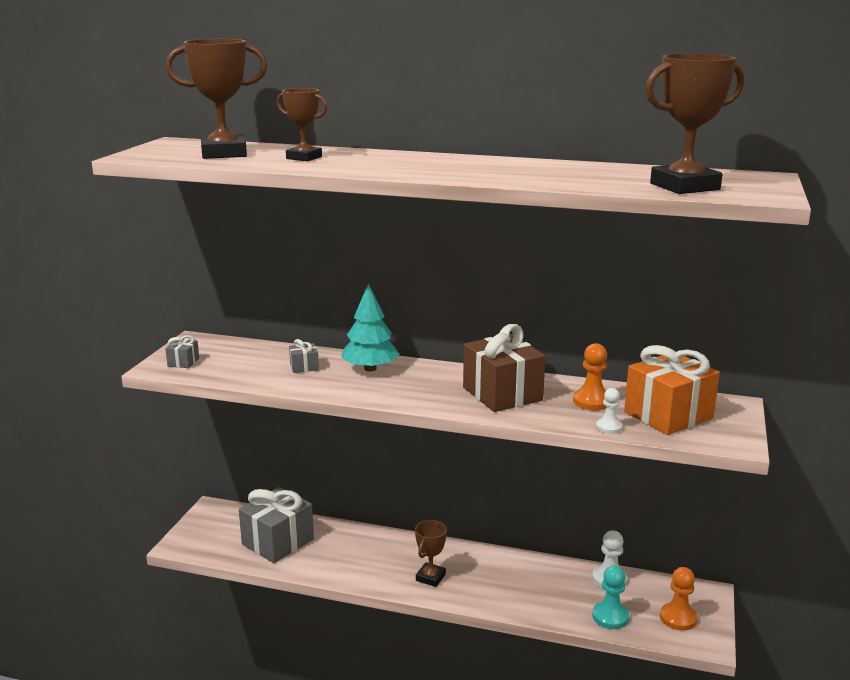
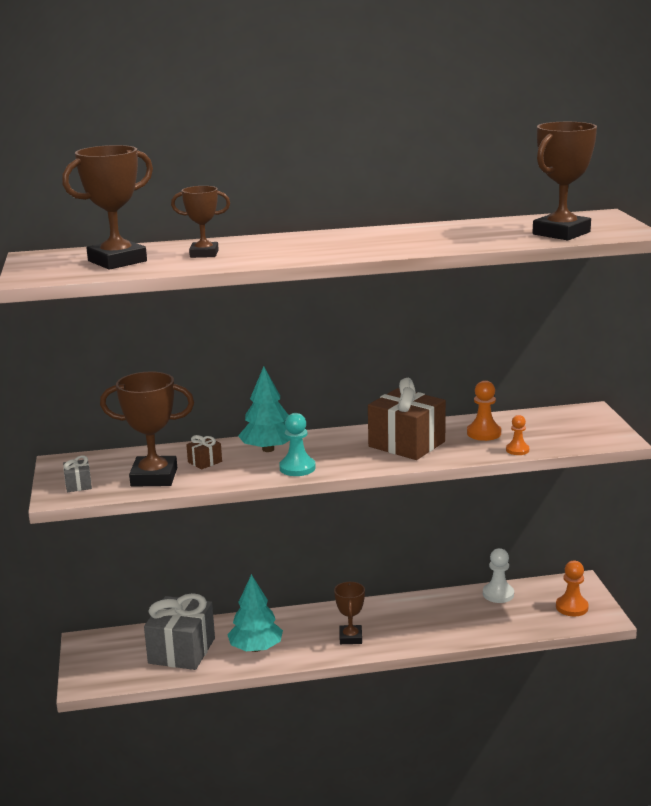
camera: 25 degrees left, 0 degrees up
grey gift [289,339,319,373] -> brown gift [186,435,222,470]
turquoise pawn [592,566,629,629] -> turquoise pawn moved to [279,413,316,476]
white pawn [596,388,623,434] -> orange pawn [506,415,529,455]
orange gift [624,345,720,435] -> none
none -> brown trophy [100,371,194,487]
none -> turquoise tree [227,574,283,652]

